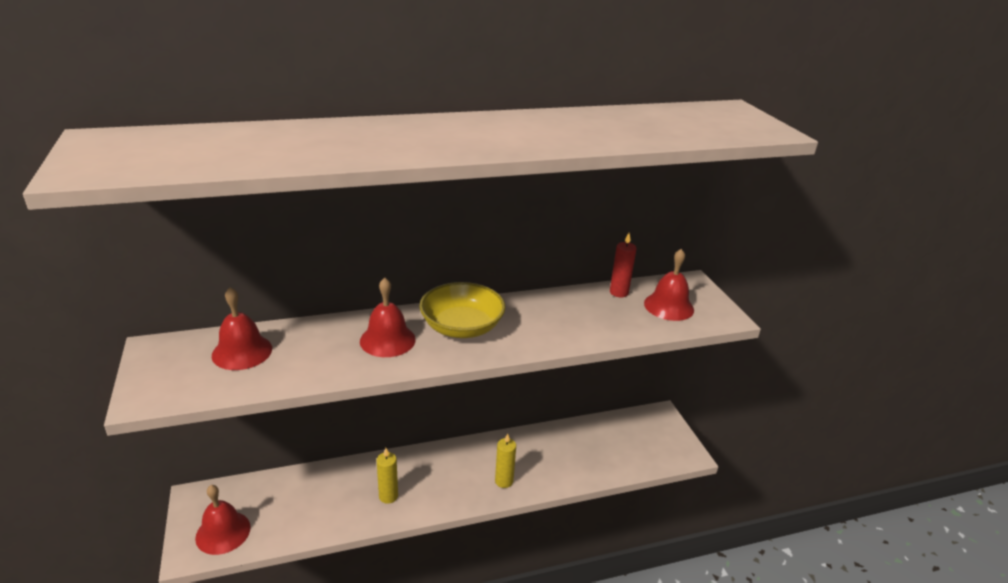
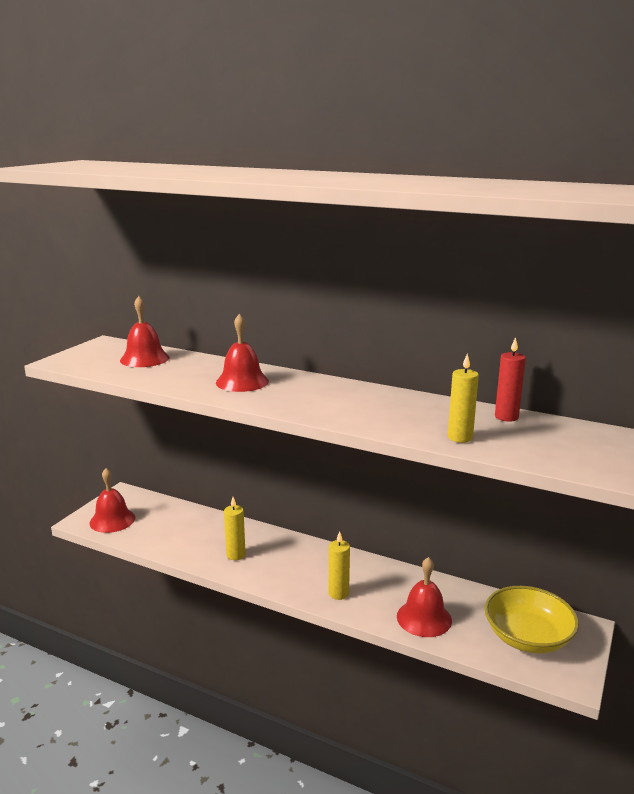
camera: 45 degrees right, 10 degrees down
yellow bowl [419,282,505,338] -> yellow bowl moved to [485,586,579,654]
red bell [644,248,694,321] -> red bell moved to [397,557,452,637]
none -> yellow candle [448,353,479,443]

